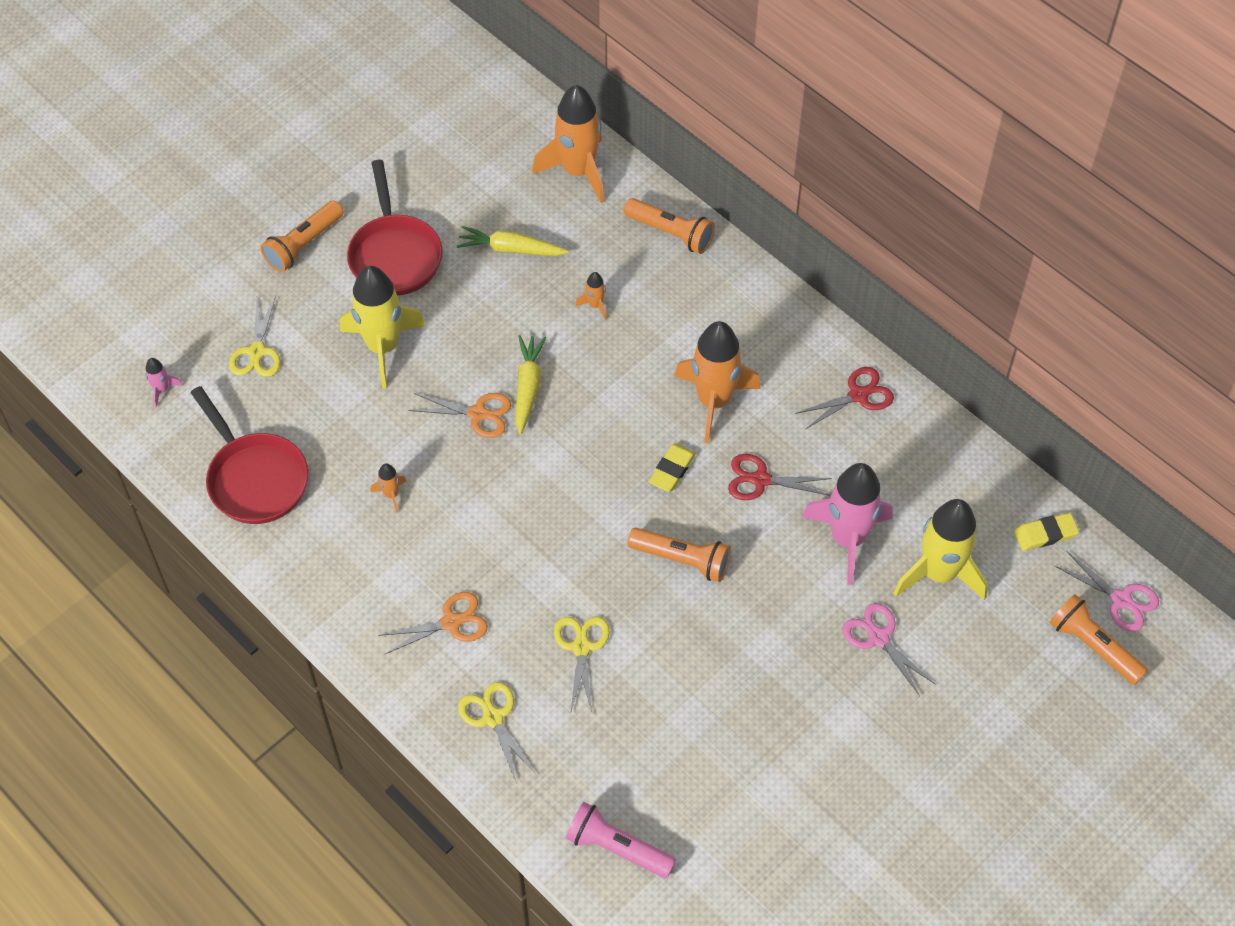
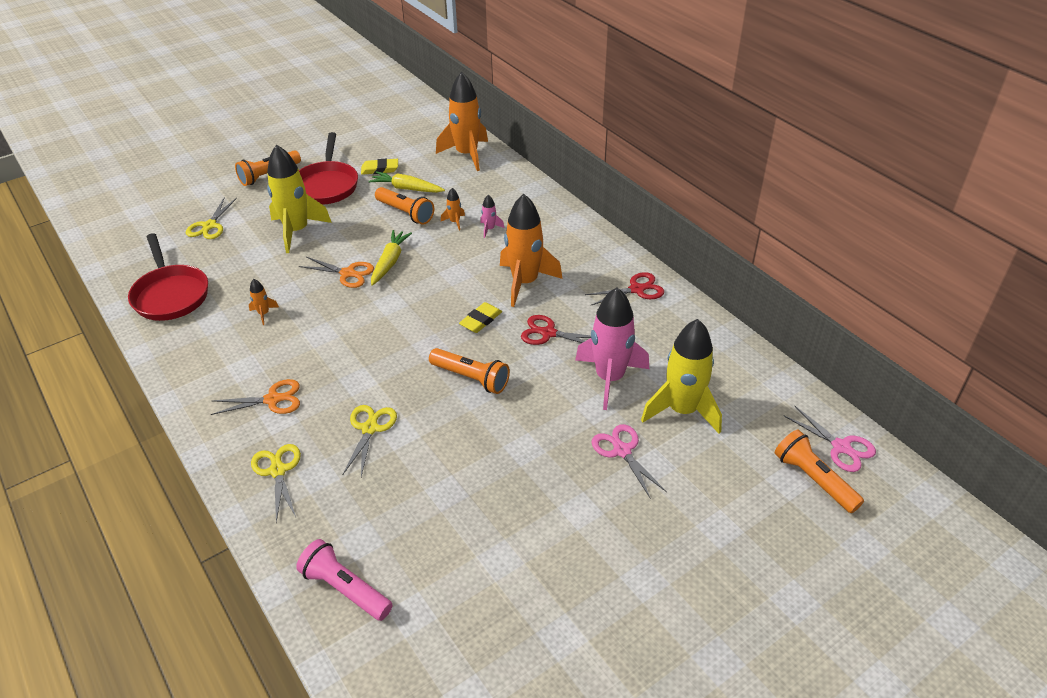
camera: 10 degrees right, 15 degrees down
pink rocket [145,358,183,408] -> pink rocket moved to [480,195,504,238]
orange flashlight [624,198,715,254] -> orange flashlight moved to [375,187,434,225]
yellow eraser [1014,513,1079,551] -> yellow eraser moved to [361,159,398,175]

